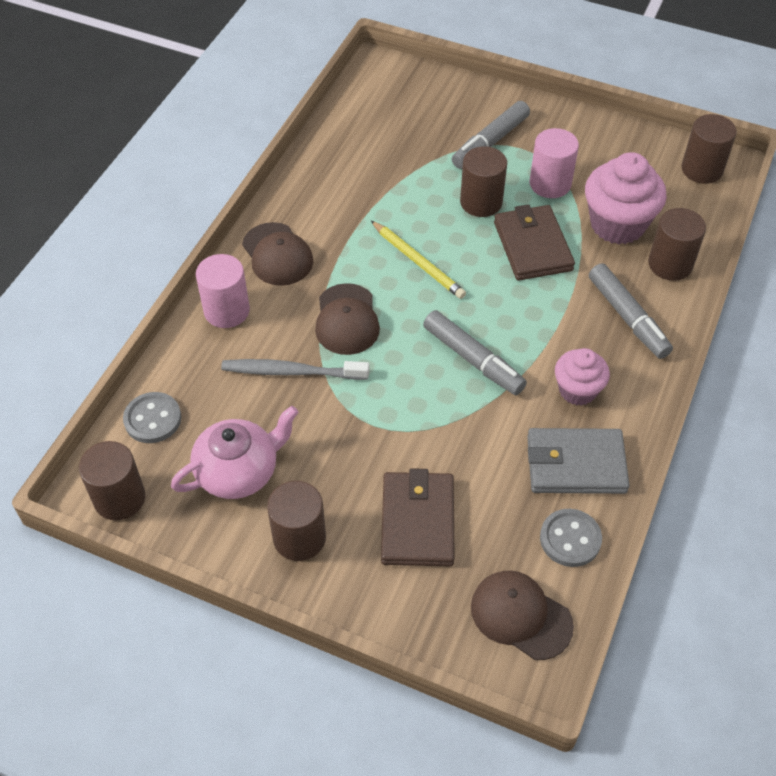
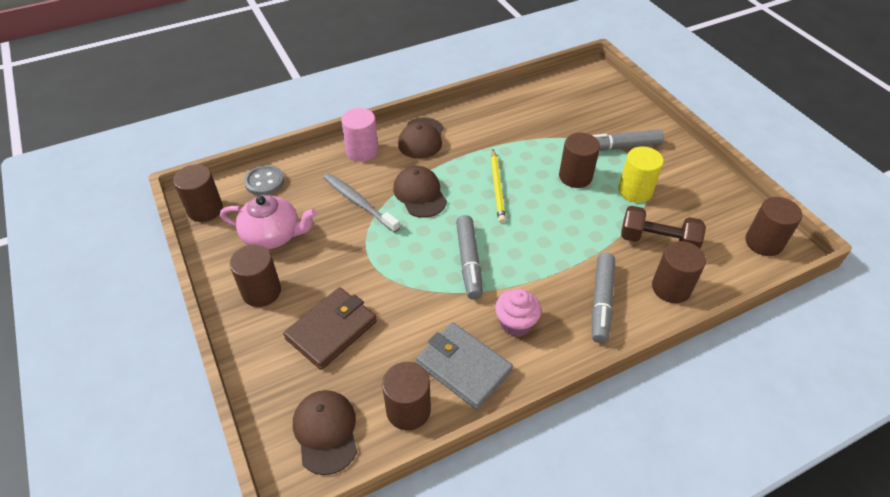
camera: 40 degrees right, 5 degrees down
brown cap [315,283,380,355] -> brown cap turned 120 degrees clockwise [393,166,447,218]
brown wallet [494,204,575,281] -> none
pink cylinder [529,128,579,198] -> yellow cylinder [618,147,664,203]
grey button [540,509,602,567] -> brown cylinder [382,362,431,430]
pink cupcake [585,152,667,244] -> brown dumbbell [621,206,706,248]

